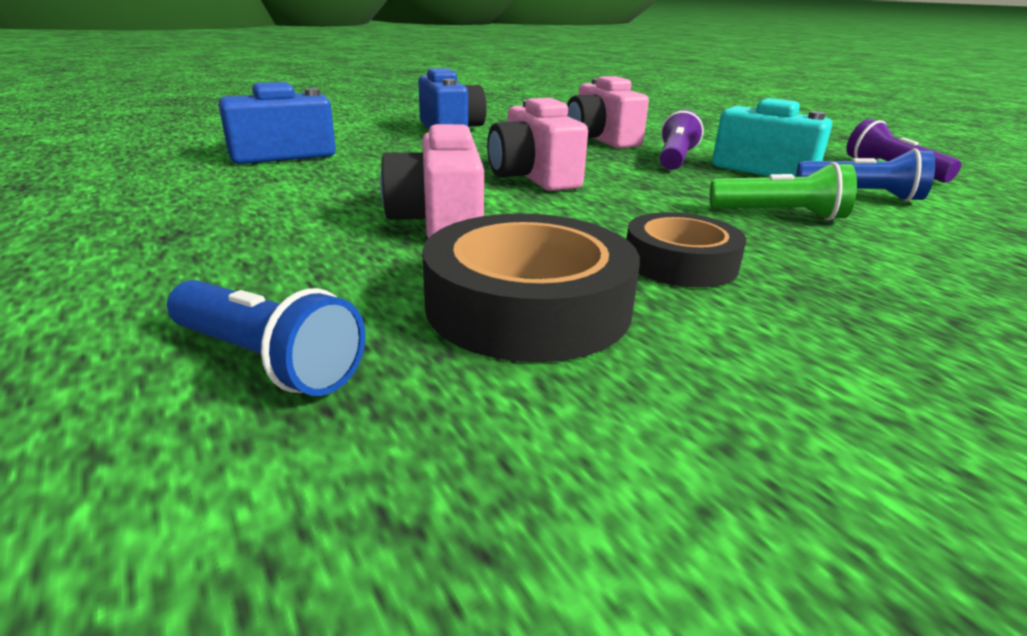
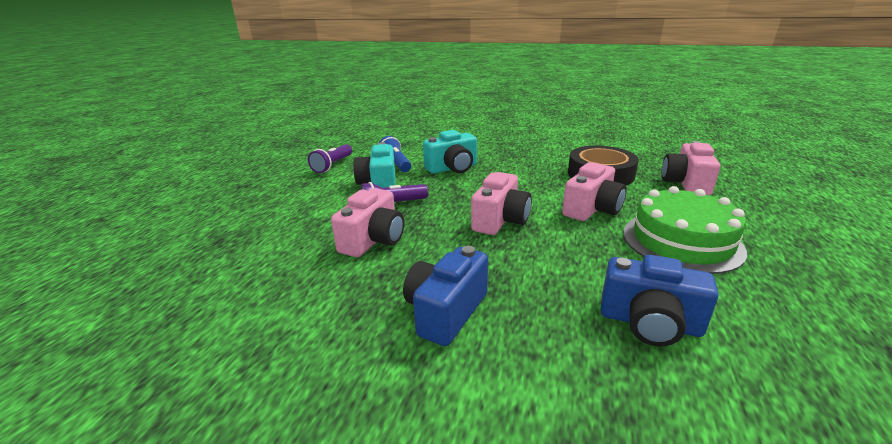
camera: 130 degrees left, 0 degrees up
blue flashlight [167,280,366,396] -> pink camera [662,141,720,195]
black tape [626,212,746,287] -> none
green flashlight [710,162,857,221] -> turquoise camera [423,130,477,174]
none -> green cake [623,186,747,274]

